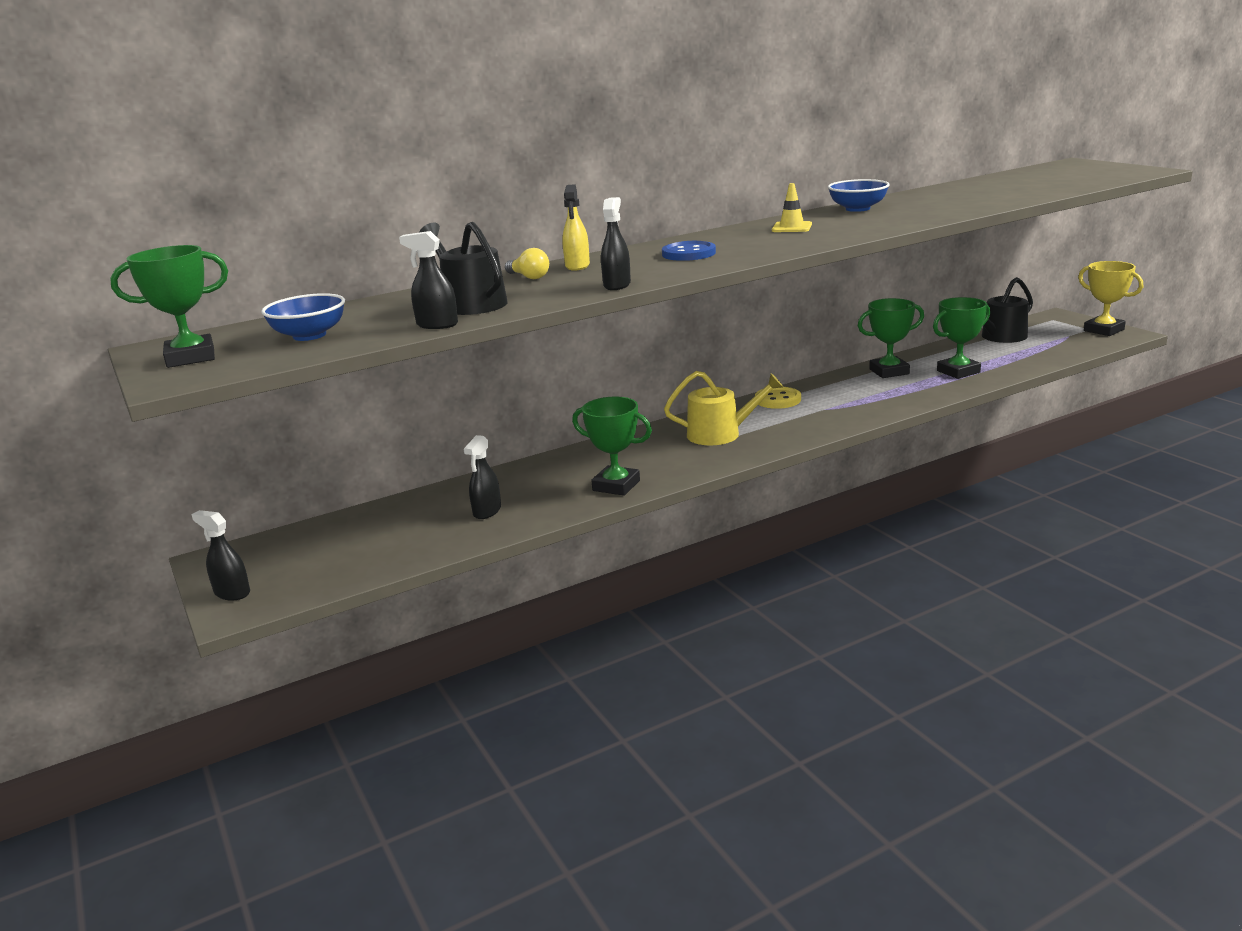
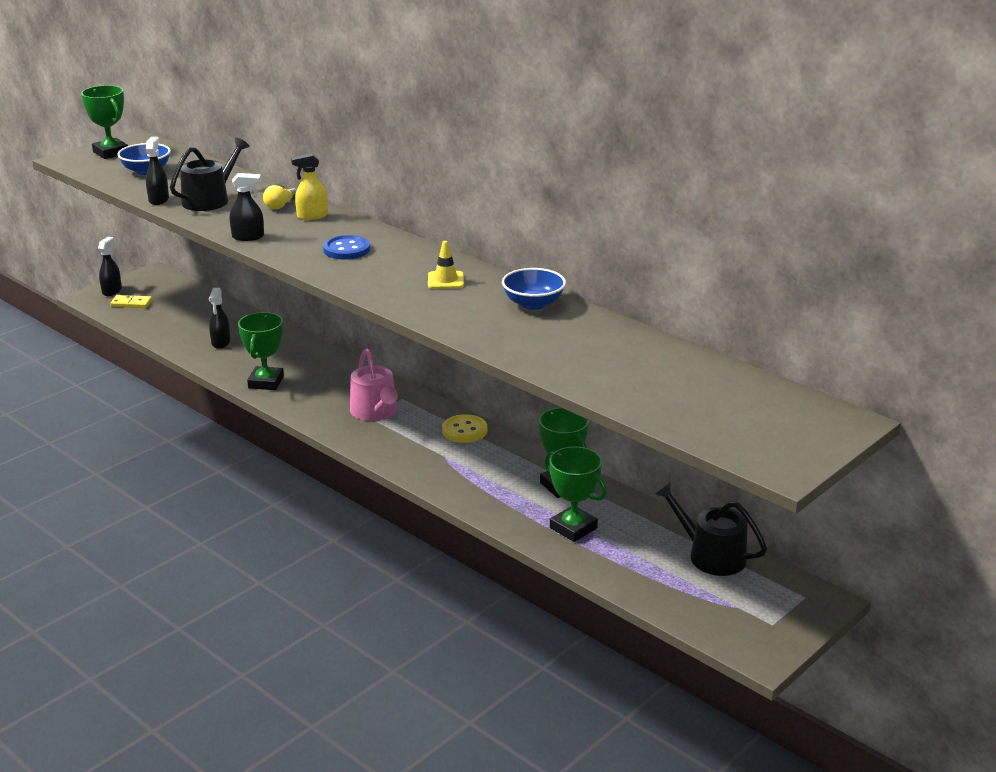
camera: 70 degrees right, 5 degrees up
black spray bottle [463,435,501,519] -> black spray bottle turned 90 degrees counterclockwise [209,288,231,349]
yellow watering can [664,371,783,446] -> pink watering can [350,349,398,421]
yellow trophy [1078,261,1143,336] -> none
none -> yellow domino [110,295,152,308]

